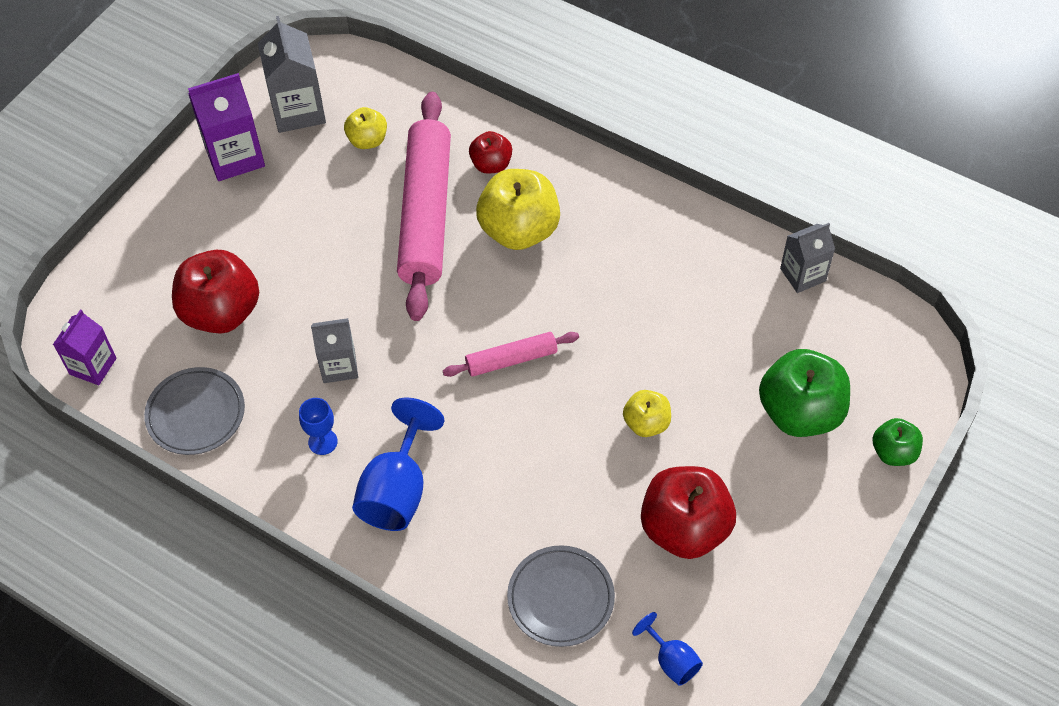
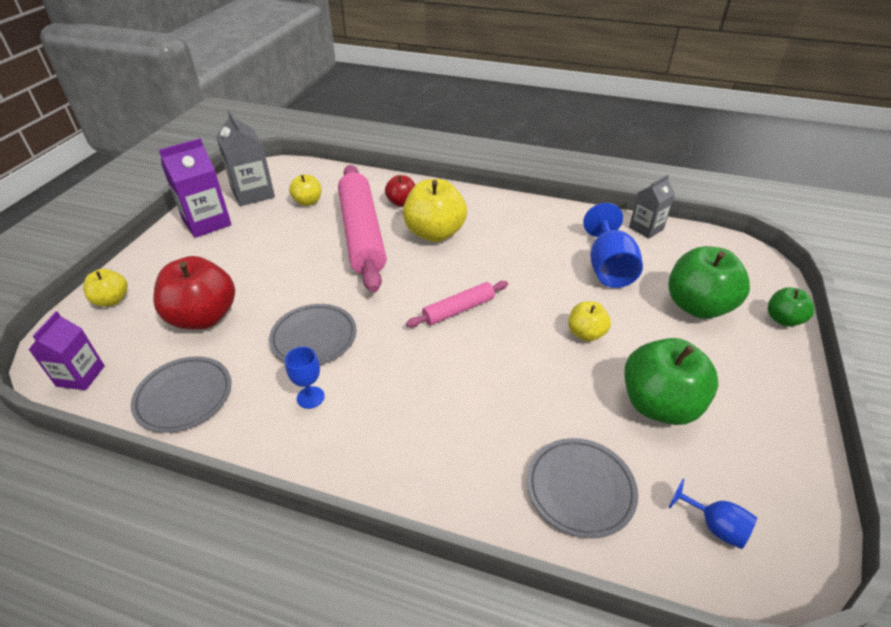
camera: 15 degrees left, 15 degrees down
grey carton [311,318,358,383] -> grey plate [269,304,357,364]
blue goblet [352,397,444,531] -> blue goblet moved to [583,203,643,288]
red apple [641,466,736,559] -> green apple [624,338,719,425]
none -> yellow apple [83,269,128,307]

